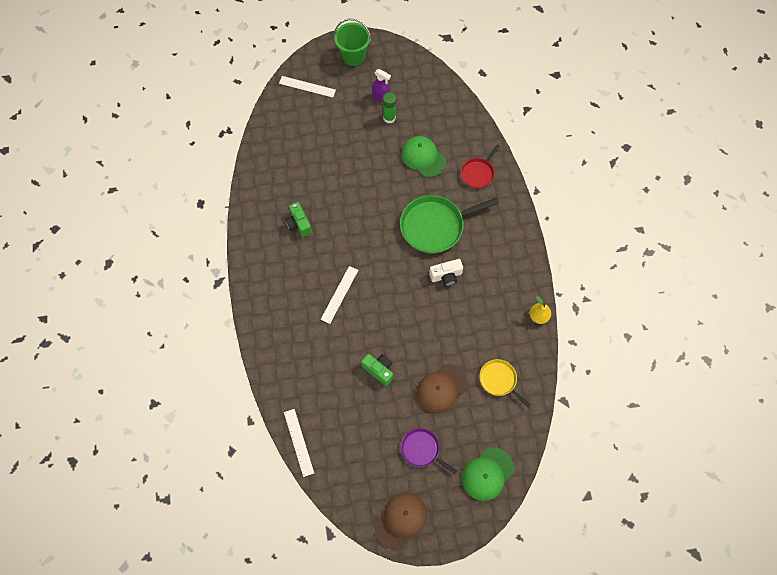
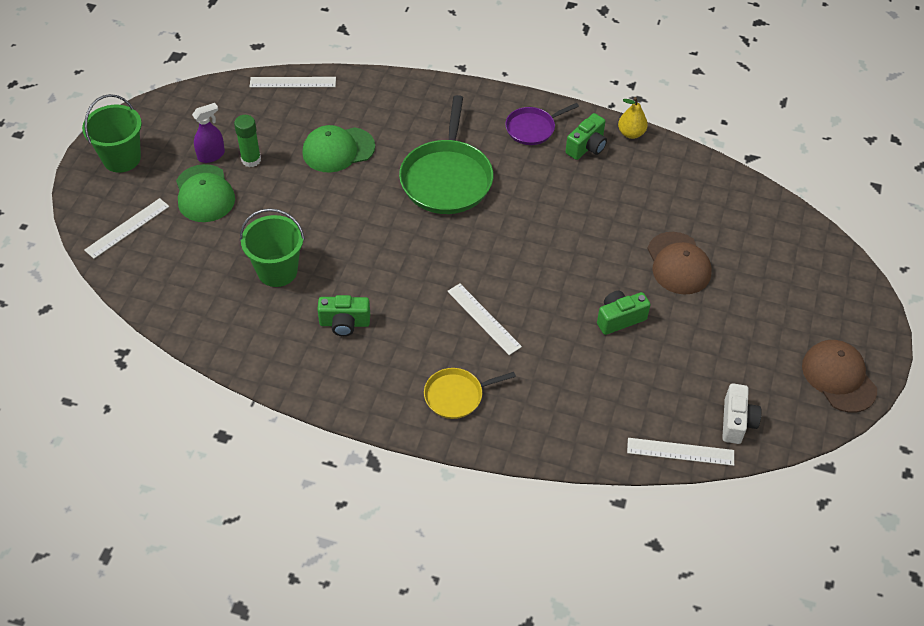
camera: 65 degrees left, 15 degrees down
purple pan [401,428,457,474] -> purple pan moved to [505,103,579,145]
white camera [429,259,463,286] -> white camera moved to [722,384,761,444]
red pan [461,144,500,188] -> none
green cap [462,447,514,501] -> green cap moved to [176,164,235,222]
yellow pan [480,359,531,408] -> yellow pan moved to [424,368,516,419]
none -> green bucket [240,208,305,287]
none -> white ruler [250,77,336,88]
none -> green camera [565,113,607,160]

